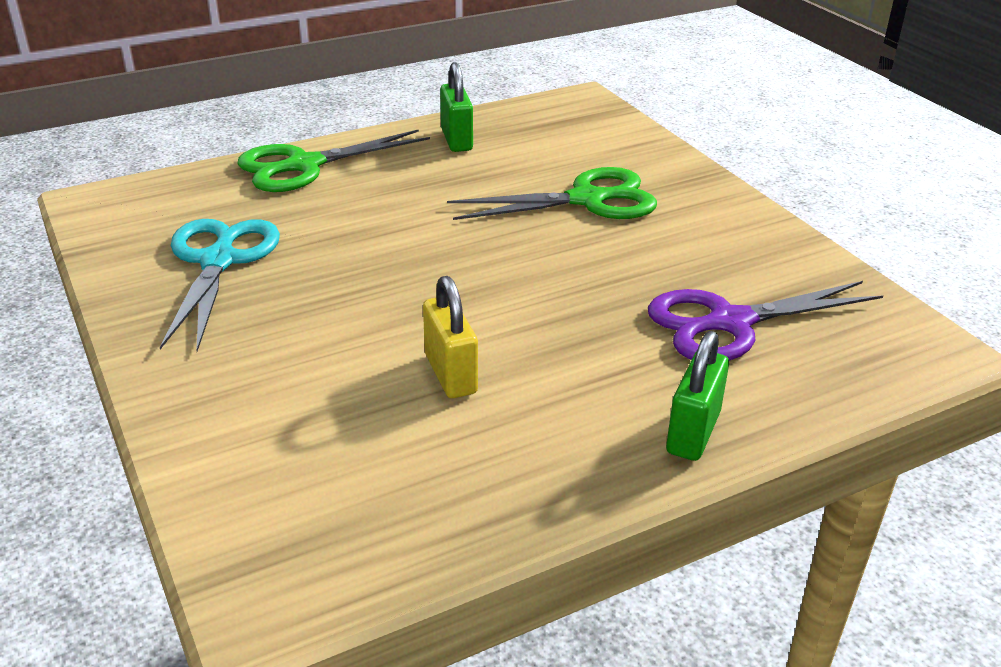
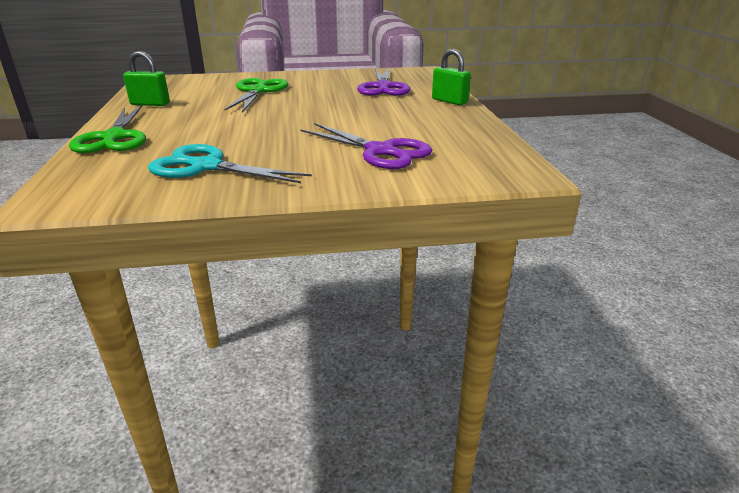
camera: 70 degrees left, 5 degrees down
yellow padlock [423,276,478,398] -> none
none -> purple scissors [300,123,433,169]

